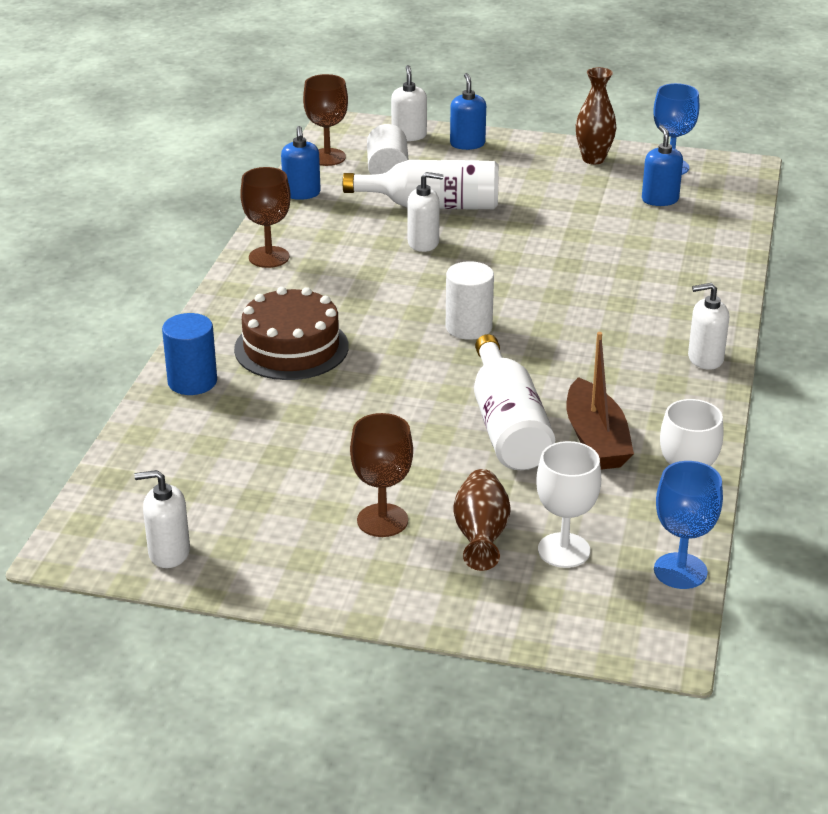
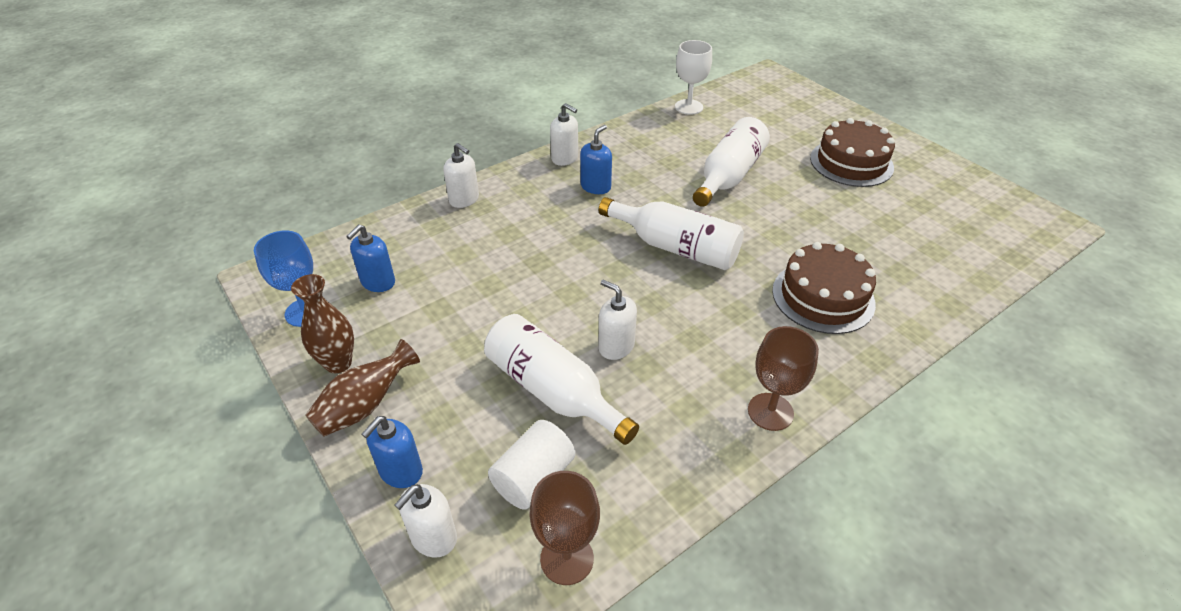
camera: 140 degrees left, 10 degrees up
white soap dispenser [134,470,190,568] -> white soap dispenser moved to [443,143,479,208]
blue cylinder [162,313,217,395] -> none
blue soap dispenser [281,126,321,200] -> blue soap dispenser moved to [580,125,612,194]
brown goblet [350,413,413,537] -> brown cake [810,118,895,187]
white cylinder [446,261,494,340] -> white bottle [599,197,744,270]
brown vase [453,469,511,571] -> brown vase moved to [305,339,420,436]
white goblet [536,441,601,568] -> none
brown boat [566,332,634,470] -> none
blue goblet [654,461,723,589] -> none

